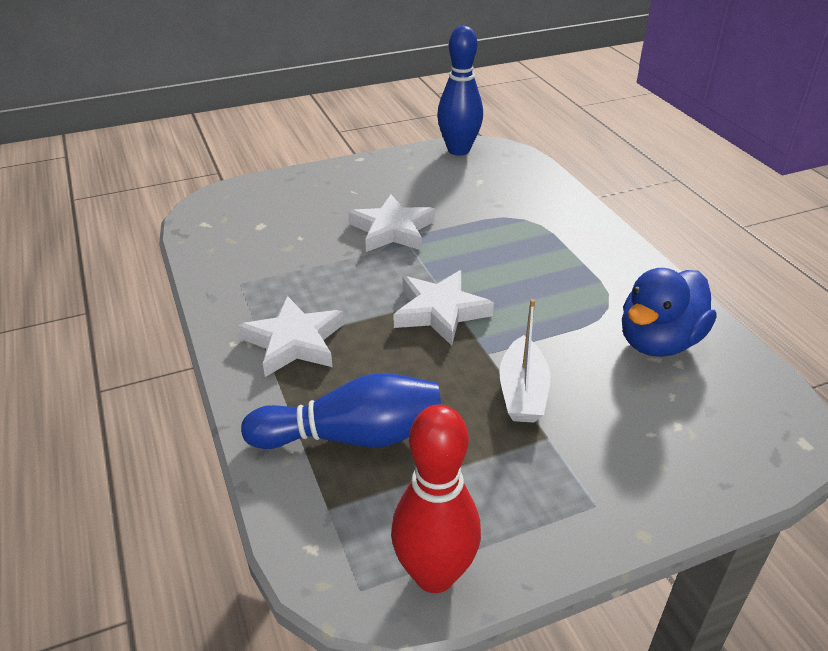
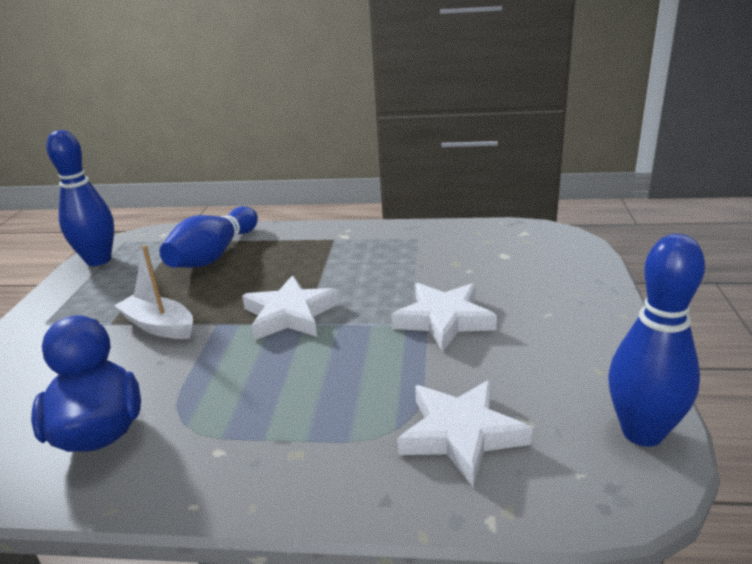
camera: 120 degrees right, 10 degrees down
white star [238,296,344,377] -> white star moved to [397,380,532,487]
red bowling pin [391,404,481,593] -> blue bowling pin [46,130,114,266]

